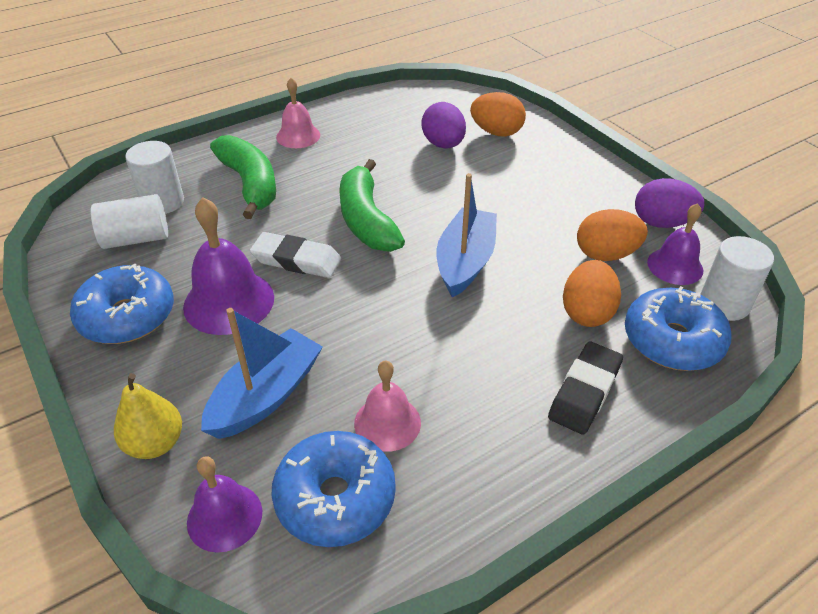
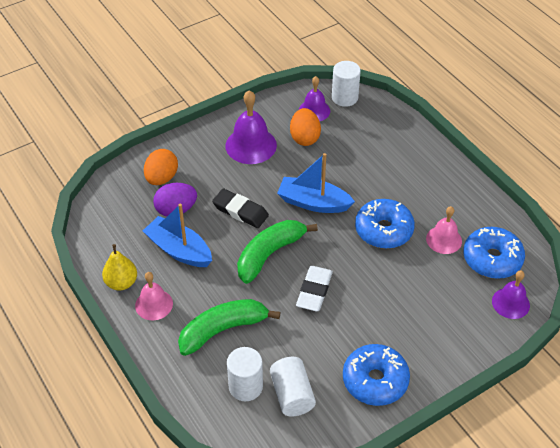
camera: 90 degrees left, 5 degrees up
yellow pear [114,373,182,459] -> yellow pear moved to [102,244,137,291]
purple bell [183,197,274,335] -> purple bell moved to [225,90,277,164]
blue boat [201,308,323,439] -> blue boat moved to [143,204,212,267]
green banana [339,159,405,252] -> green banana turned 150 degrees clockwise [237,220,318,284]
black eraser [548,341,623,435] -> black eraser moved to [212,189,269,228]
orange egg [563,260,621,327] -> none
blue donut [625,286,732,371] -> blue donut moved to [355,199,415,249]
purple egg [635,178,704,228] -> none

